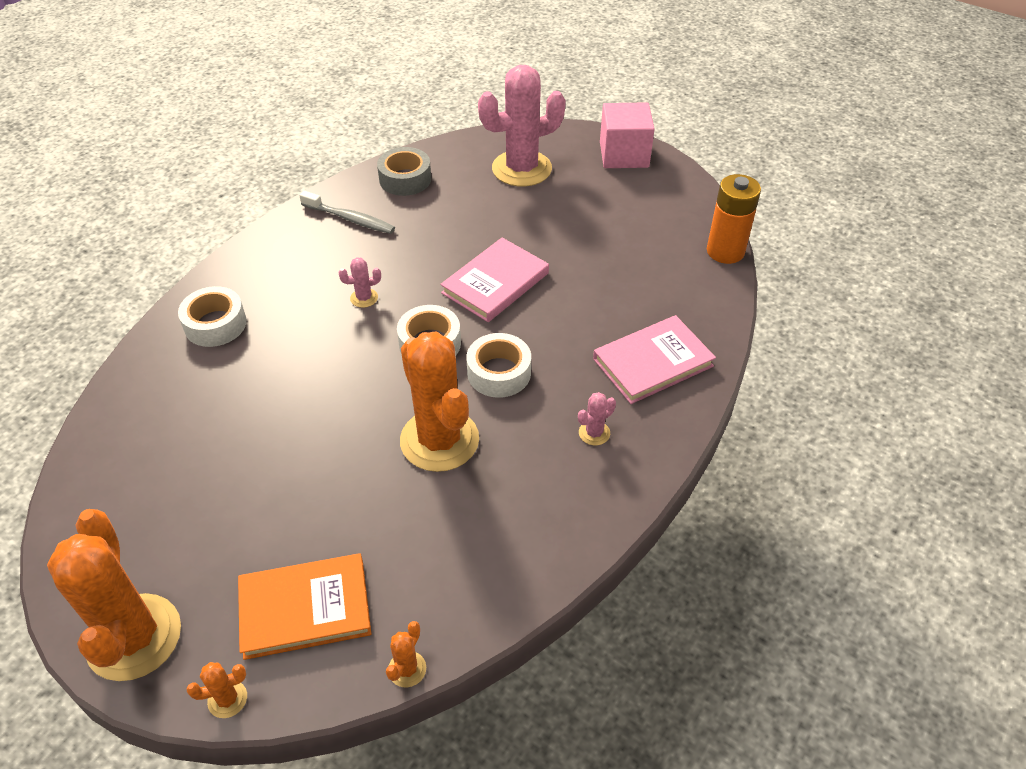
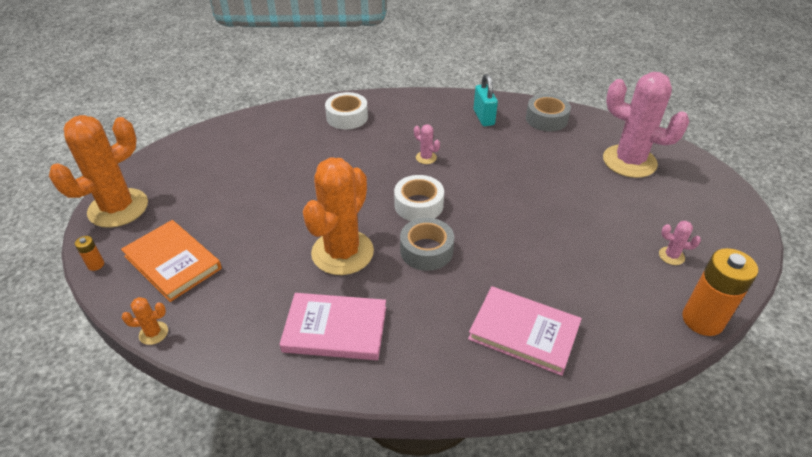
camera: 55 degrees right, 5 degrees down
orange cactus [186,662,247,718] -> orange battery [75,236,104,271]
grey toothbrush [299,191,395,234] -> turquoise padlock [474,74,498,126]
pink book [440,238,549,322] -> pink book moved to [279,293,386,360]
white tape [467,333,531,398] -> grey tape [400,218,454,271]
pink cactus [578,392,616,445] -> pink cactus moved to [659,221,701,265]
pink cube [600,102,655,168] -> none

